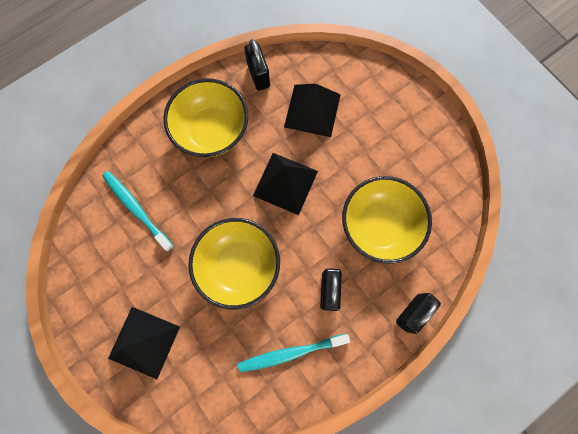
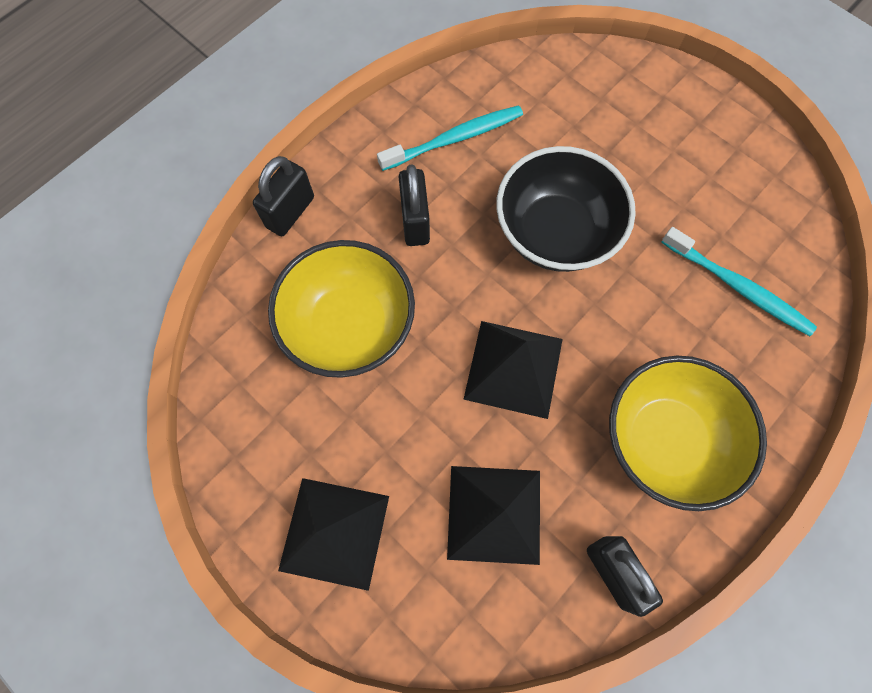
camera: 170 degrees right, 5 degrees down
black pyramid [108,307,180,379] -> black pyramid moved to [278,478,389,591]
yellow bowl [188,218,280,310] -> black bowl [496,146,636,272]

